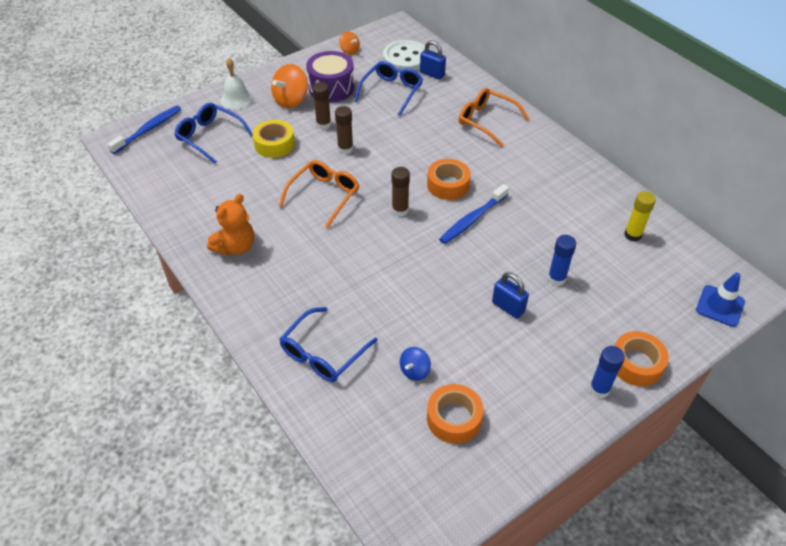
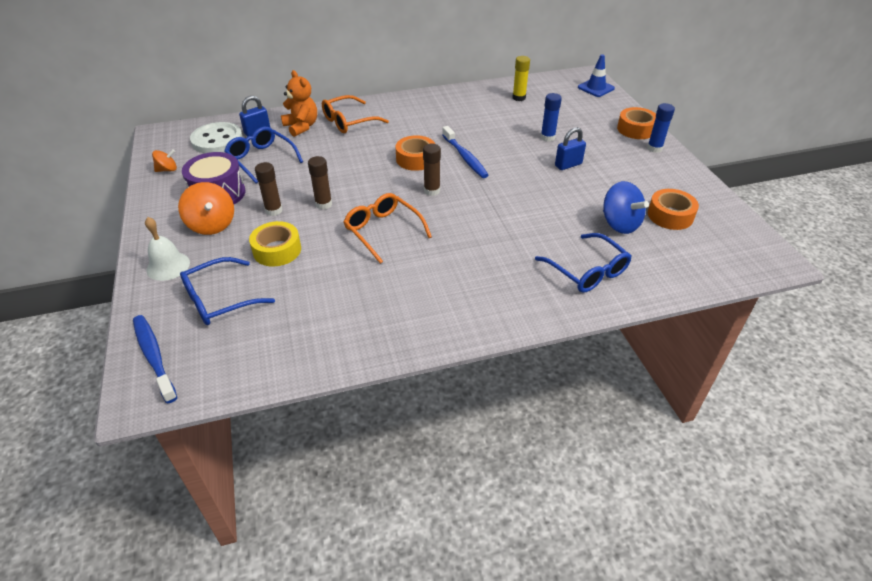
camera: 70 degrees left, 5 degrees down
orange teddy bear [207,194,254,256] -> orange teddy bear moved to [281,70,317,137]
blue spinning top [400,347,431,381] -> blue spinning top [603,181,649,234], size x1.75

